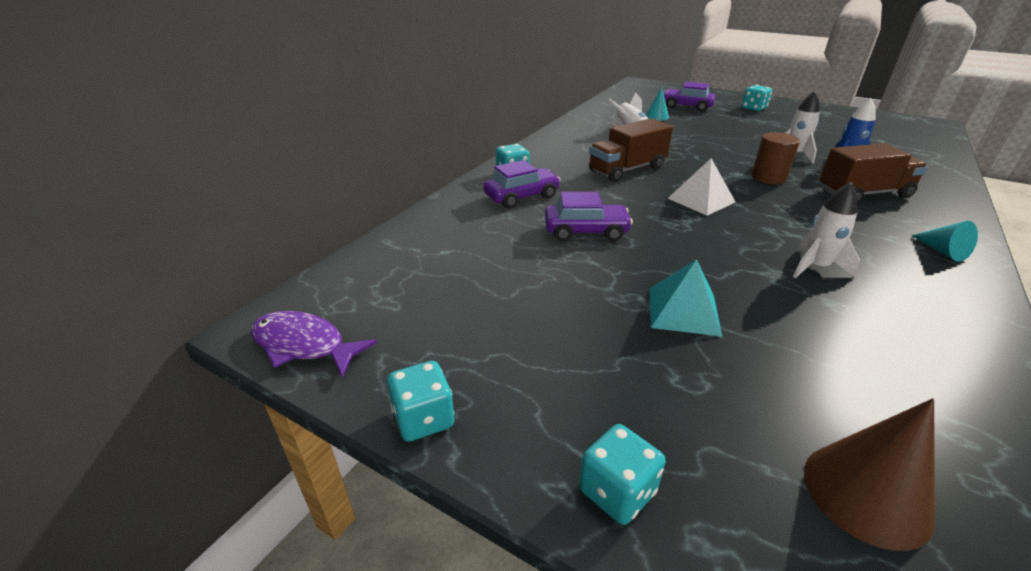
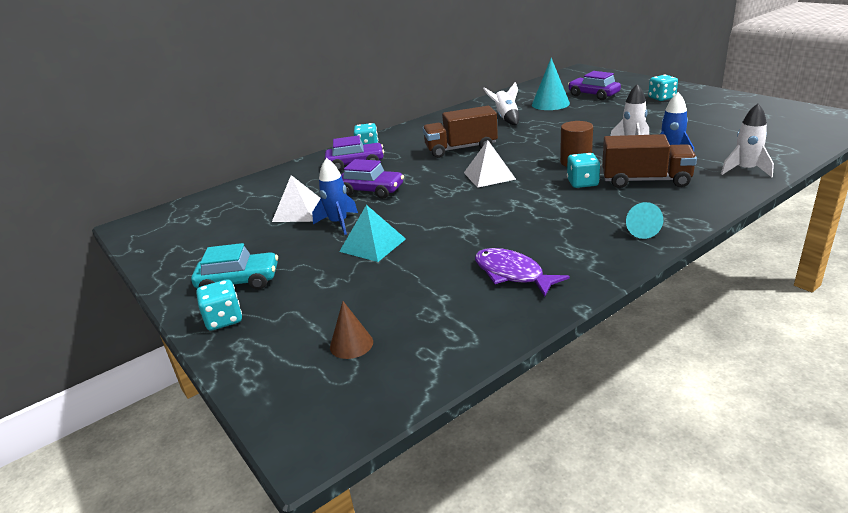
camera: 25 degrees right, 5 degrees down
purple fish [251,311,377,377] -> purple fish moved to [475,248,570,297]
turquoise dice [387,361,454,442] -> turquoise dice moved to [567,153,600,188]
turquoise cone [646,87,669,121] -> turquoise cone [532,58,570,110], size x1.66
white rocket [793,182,860,278] -> white rocket moved to [721,104,774,177]
brown cone [804,398,935,551] -> brown cone [330,301,373,359], size x0.60
none -> turquoise car [191,243,278,289]
none -> white pyramid [272,175,321,222]
none -> blue rocket [312,158,358,235]

